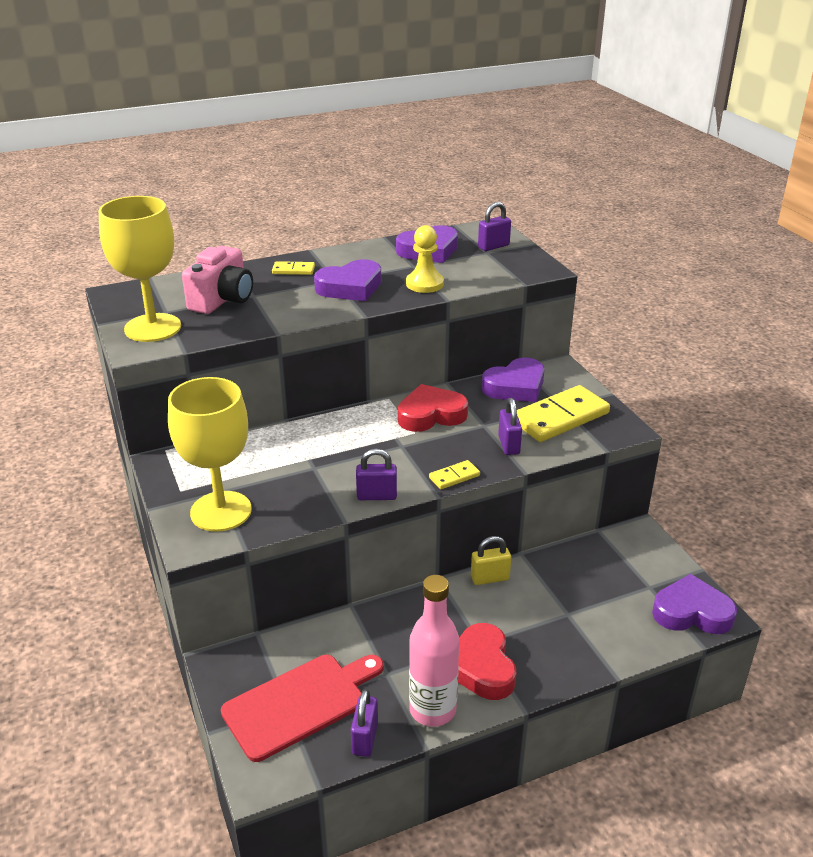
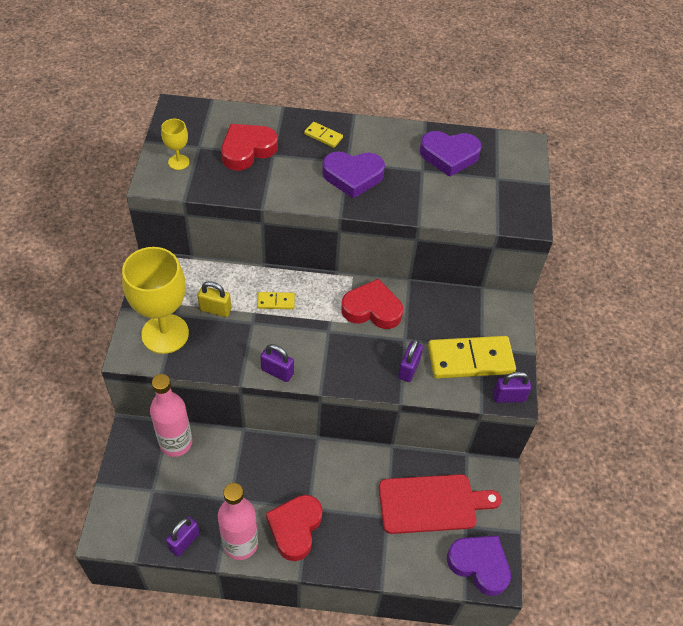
camera: 25 degrees right, 20 degrees up
yellow goblet [99,196,181,342] -> yellow goblet [161,119,189,170], size x0.46
pink camera [182,246,253,314] -> red heart [221,124,278,170]
red cutting board [221,655,384,762] -> red cutting board moved to [379,474,501,534]
yellow pawn [406,225,444,293] -> none
yellow domino [429,460,480,489] -> yellow domino moved to [257,292,295,309]
yellow padlock [471,536,511,585] -> yellow padlock moved to [198,281,231,317]
purple padlock [478,202,511,251] -> purple padlock moved to [493,372,531,403]
purple heart [482,358,545,402] -> none
none -> pink bottle [150,374,192,457]

